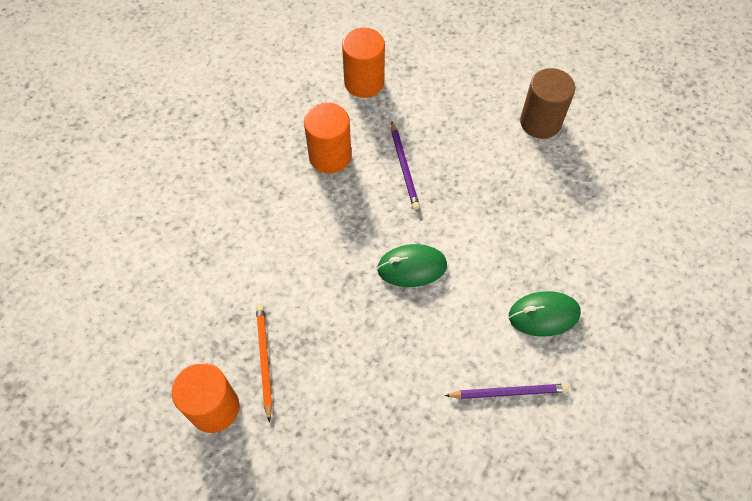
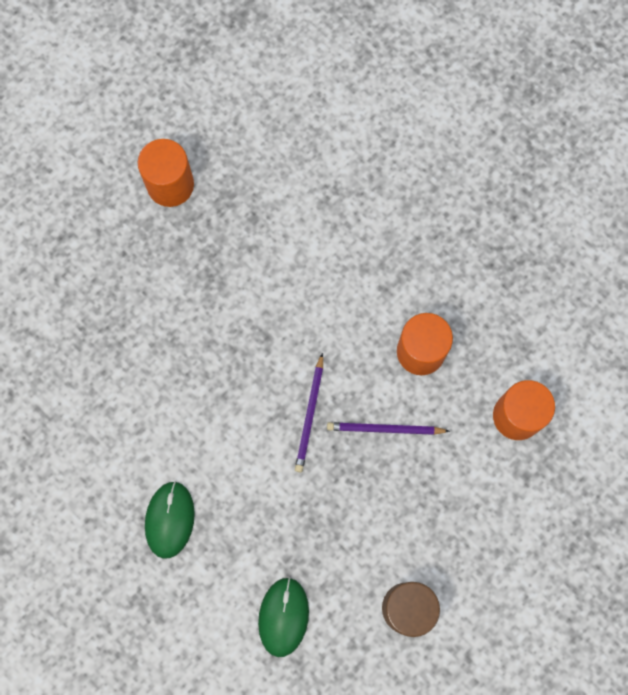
camera: 105 degrees right, 15 degrees up
orange pencil [256,305,272,422] -> none
green mouse [377,244,447,287] -> green mouse moved to [258,578,309,657]
purple pencil [444,384,569,399] -> purple pencil moved to [295,353,323,472]

